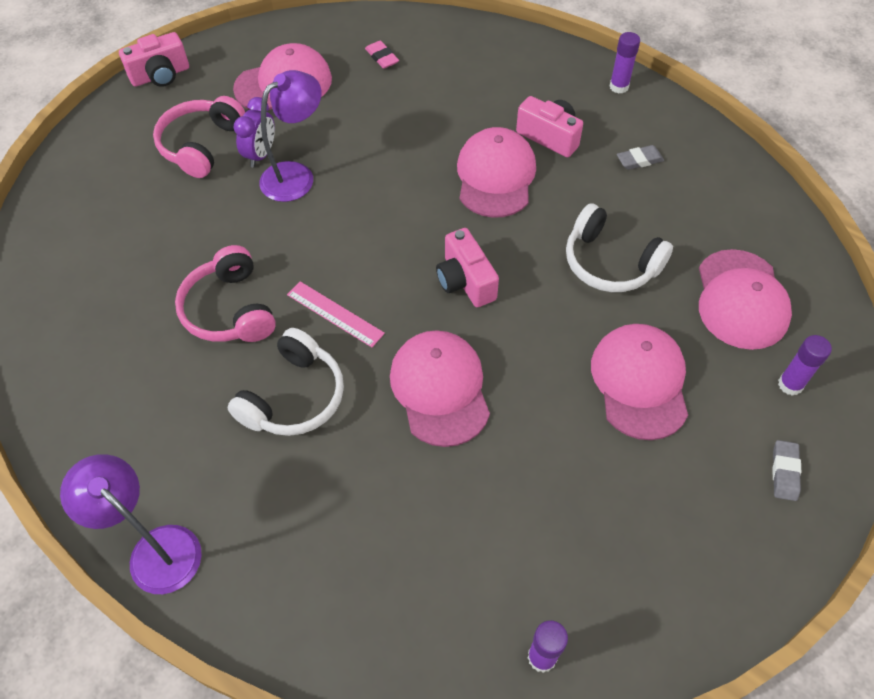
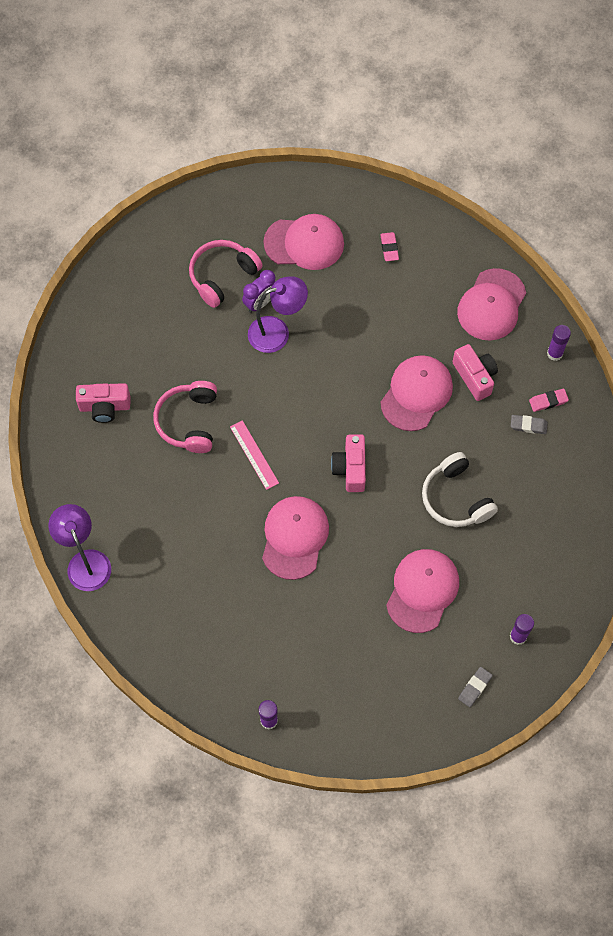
camera: 25 degrees right, 10 degrees up
pink camera [119,32,189,87] -> pink camera moved to [76,383,130,423]
white headphones [227,328,344,436] -> none
pink cap [699,249,792,350] -> pink cap moved to [457,268,526,340]
none -> pink eraser [529,389,569,412]

